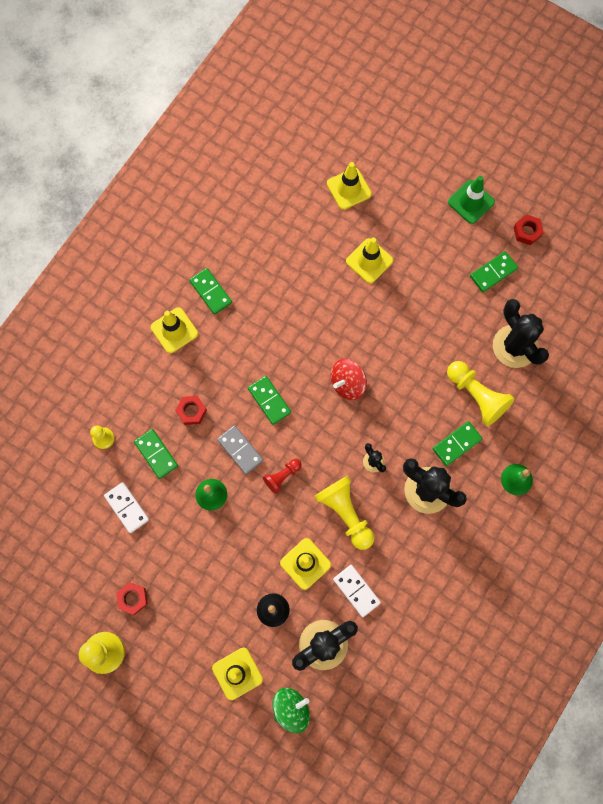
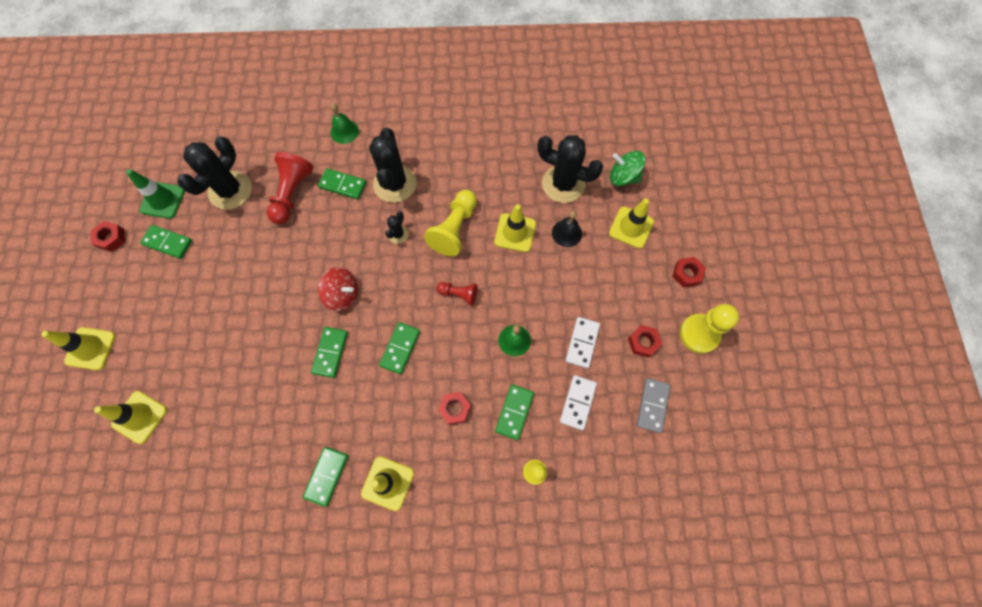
camera: 125 degrees left, 5 degrees down
grey domino [217,425,263,475] -> grey domino moved to [637,378,670,433]
white domino [333,565,381,617] -> white domino moved to [565,317,600,368]
yellow traffic cone [346,237,393,284] -> yellow traffic cone moved to [41,327,115,370]
yellow pawn [447,361,514,426] -> red pawn [267,152,314,224]
green traffic cone [448,176,495,224] -> green traffic cone moved to [126,169,185,219]
none -> green domino [311,327,348,378]
none -> red nut [672,257,706,288]

